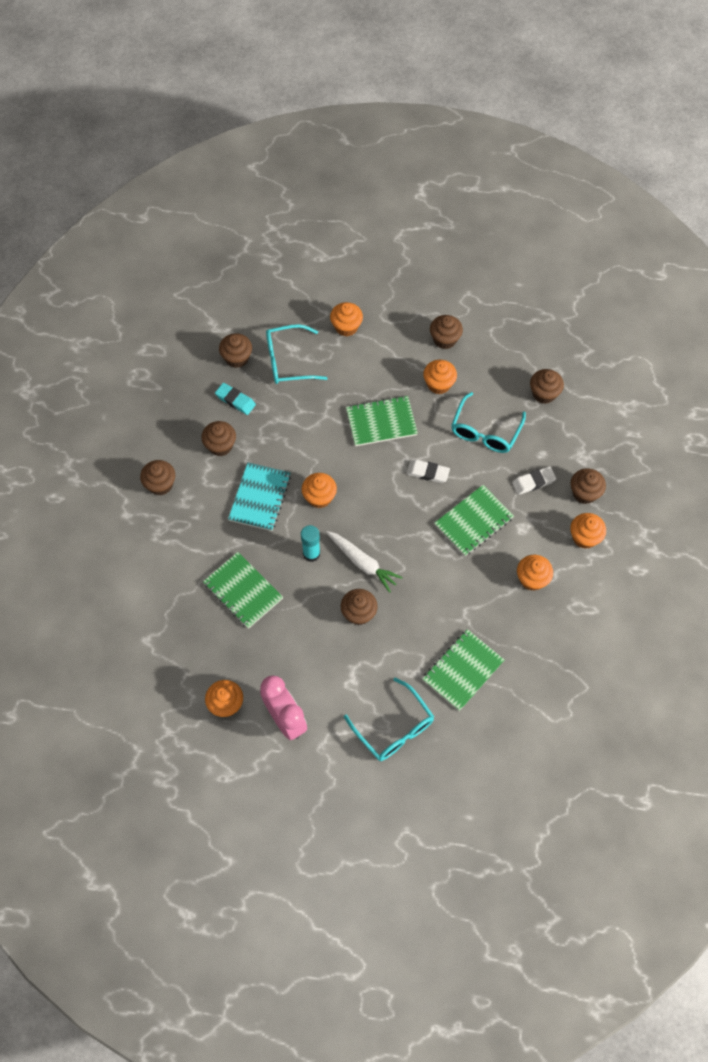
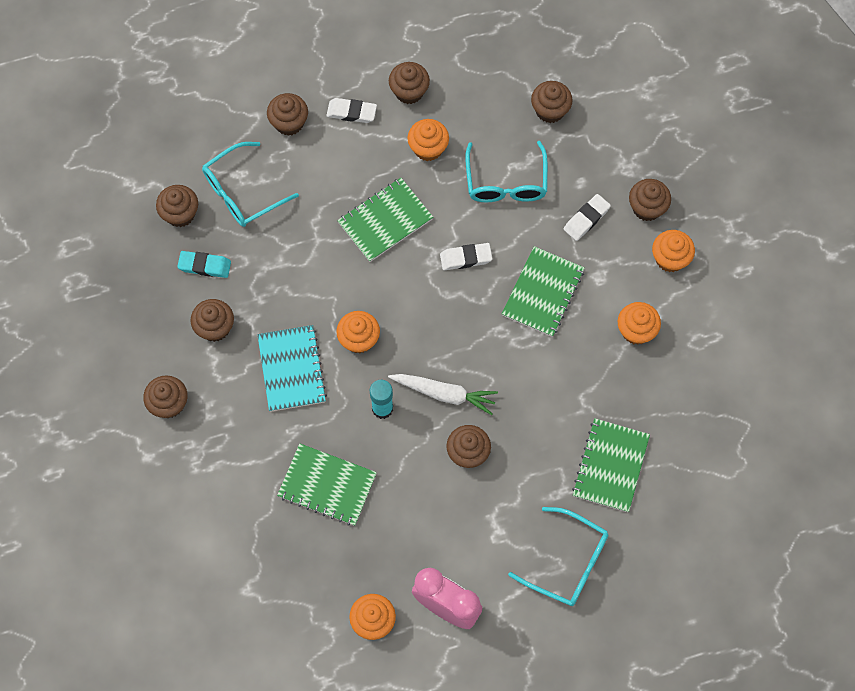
camera: 25 degrees left, 5 degrees up
orange cupcake [330,302,363,336] -> brown cupcake [267,93,308,136]
none -> white eraser [326,98,377,123]

